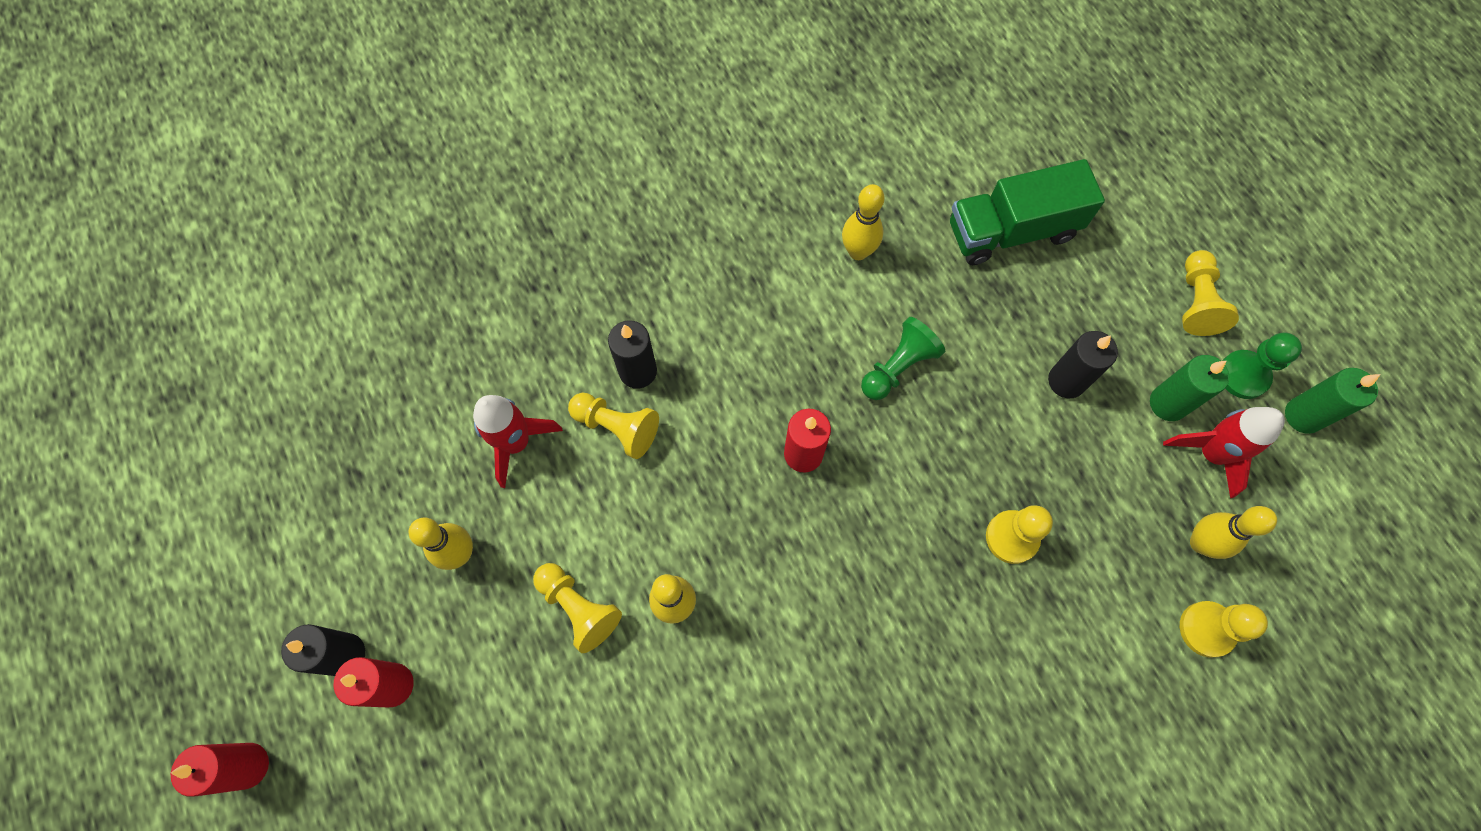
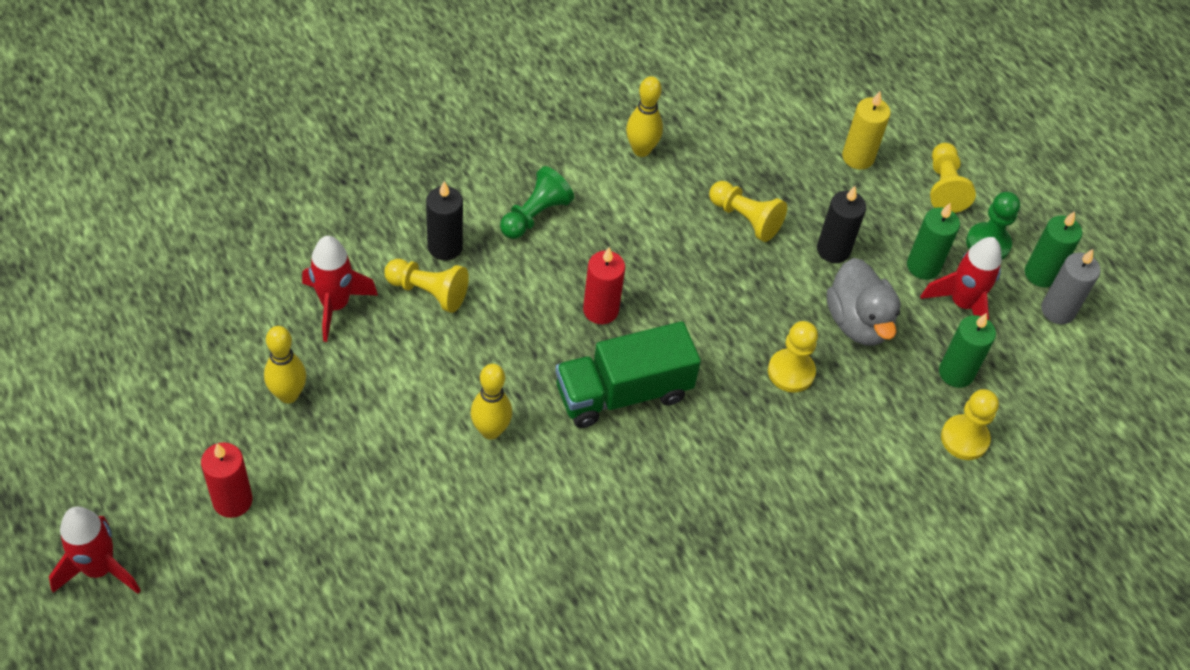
camera: 10 degrees left, 15 degrees down
red candle [171,743,269,797] -> red rocket [49,506,141,594]
black candle [281,624,365,676] -> none
yellow pawn [533,563,622,653] -> yellow pawn moved to [709,181,787,242]
green pawn [861,317,945,400] -> green pawn moved to [500,166,574,239]
green truck [950,159,1105,265] -> green truck moved to [555,321,701,428]
yellow bowling pin [1190,506,1277,559] -> green candle [939,313,996,388]
none -> grey duck [827,258,901,346]
none -> yellow candle [842,91,890,170]
none -> grey candle [1041,249,1101,324]

